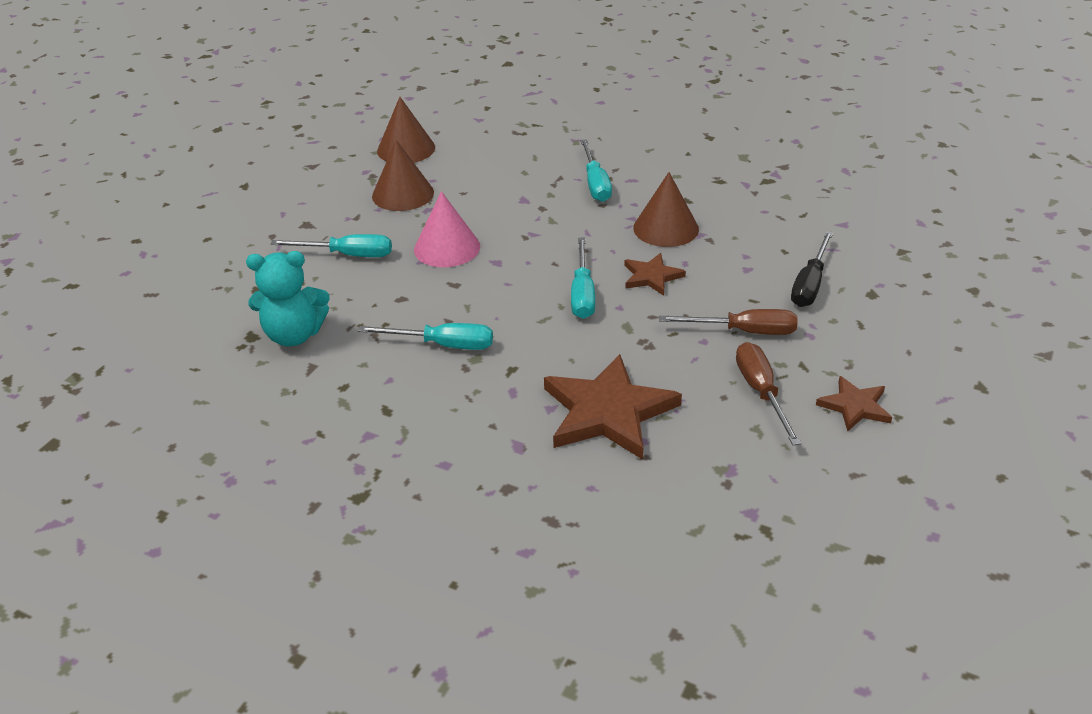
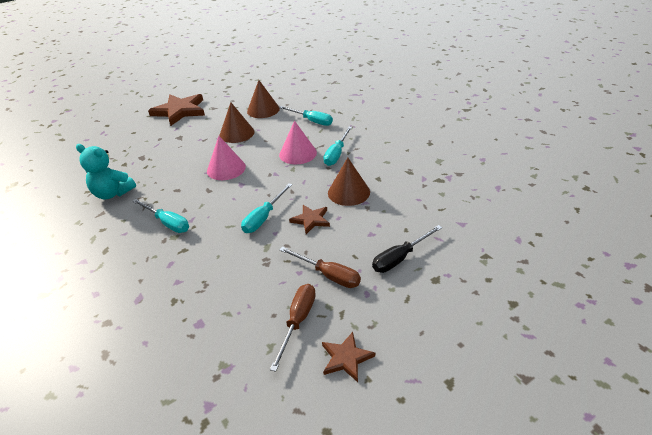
camera: 30 degrees right, 0 degrees up
turquoise screwdriver [270,234,392,257] -> turquoise screwdriver moved to [279,106,333,126]
brown star [544,354,682,460] -> brown star moved to [148,94,205,126]
none -> pink cone [279,121,317,164]

